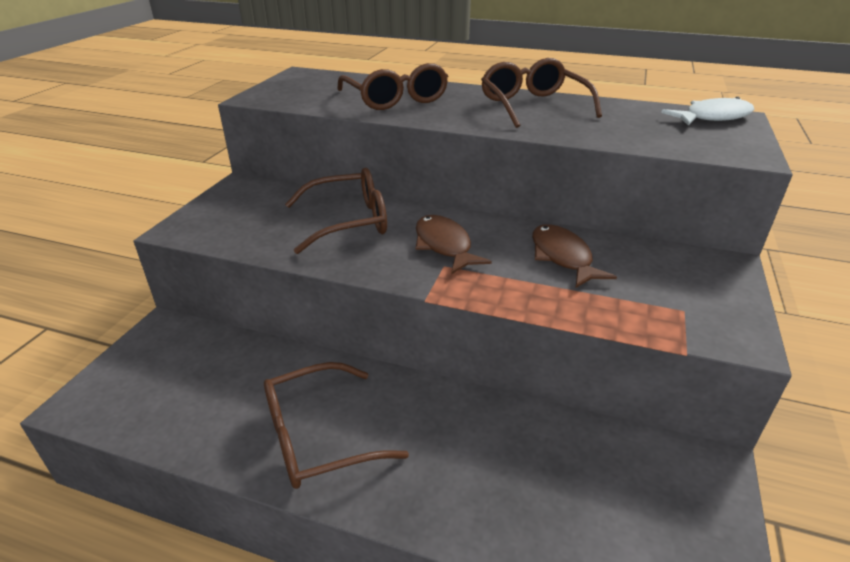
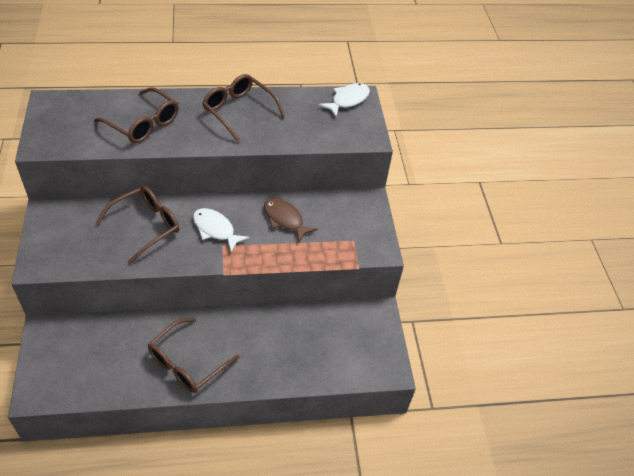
camera: 30 degrees left, 15 degrees up
brown fish [416,215,492,274] -> white fish [193,208,250,252]

